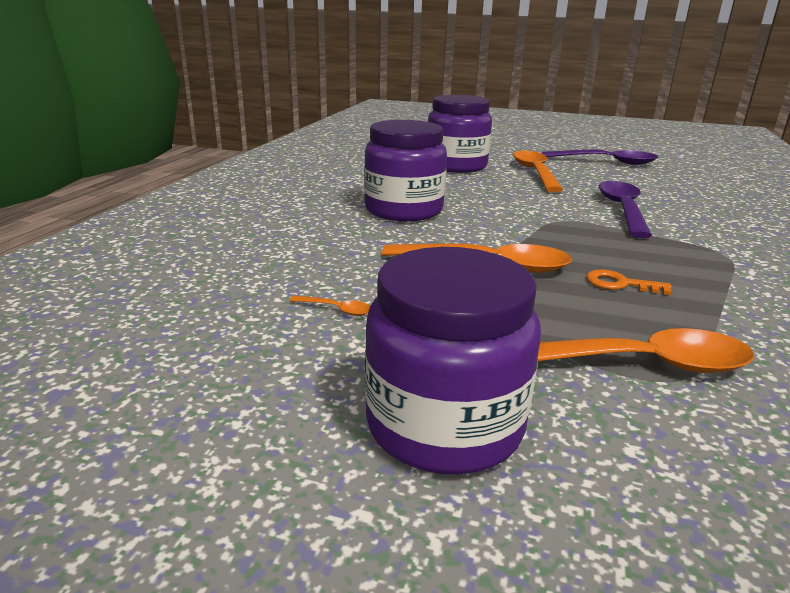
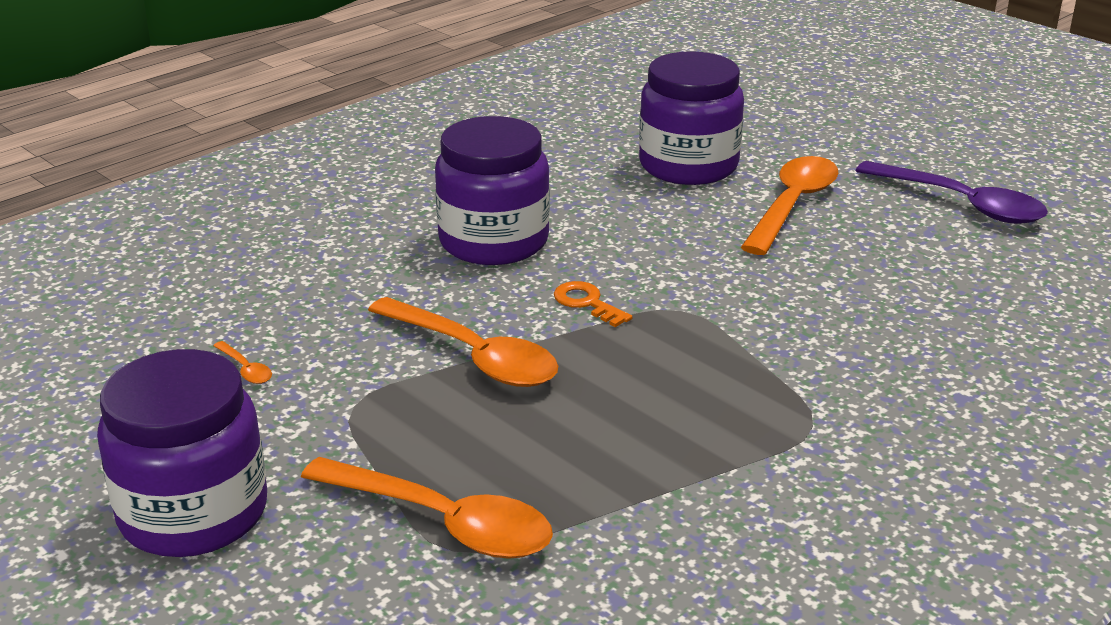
camera: 30 degrees right, 5 degrees up
orange key [586,269,672,295] -> orange key moved to [554,281,632,327]
purple spoon [598,181,652,238] -> none

